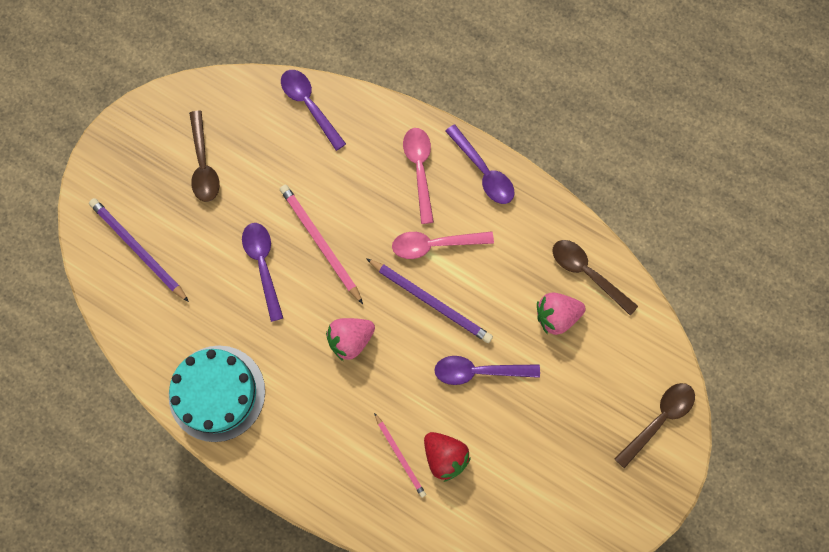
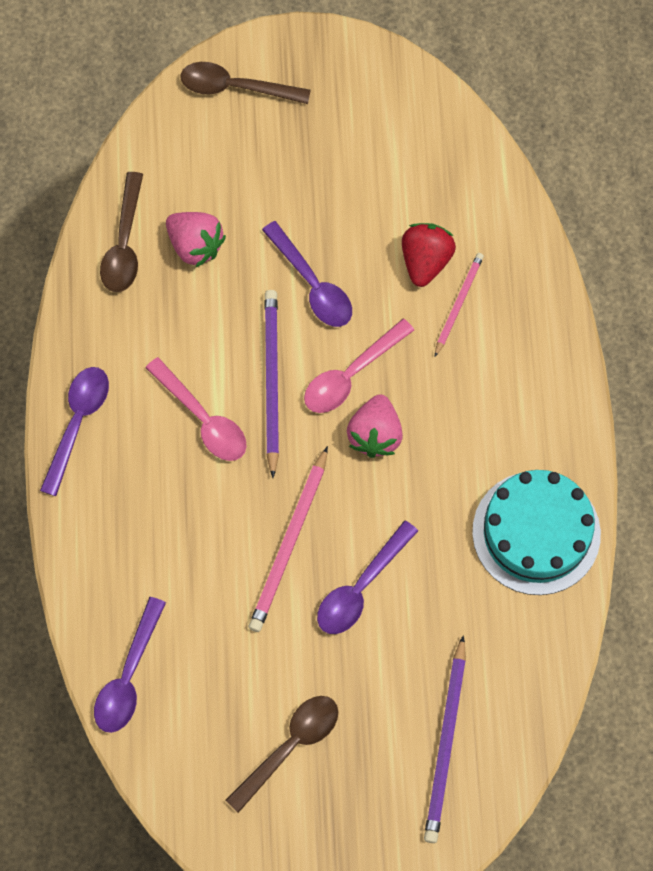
camera: 125 degrees left, 5 degrees down
pink strawberry [326,318,375,361] -> pink strawberry turned 75 degrees clockwise [347,394,403,458]
pink spoon [403,128,434,224] -> pink spoon moved to [304,319,414,413]

